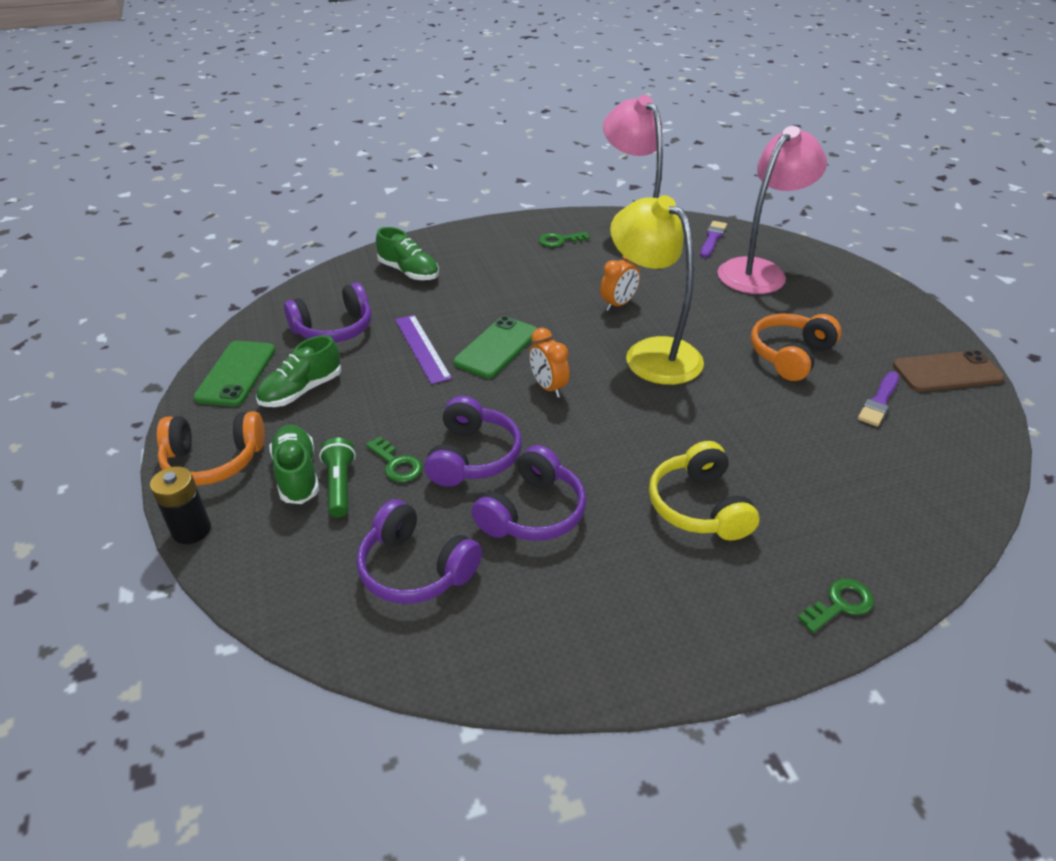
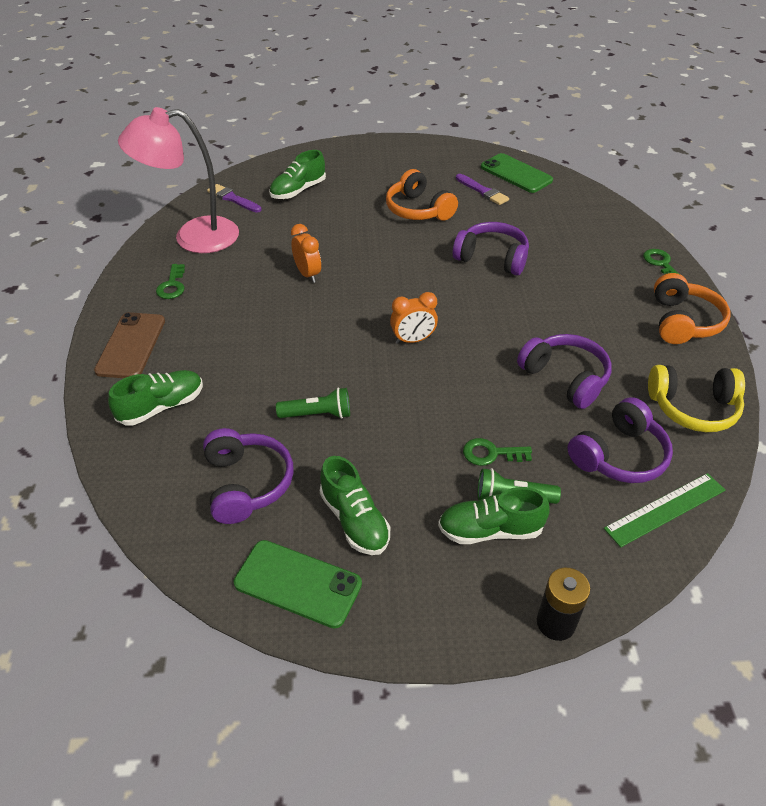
camera: 75 degrees left, 5 degrees up
orange headphones [157,411,265,485] -> orange headphones moved to [654,273,730,344]
green key [366,437,422,482] -> green key turned 150 degrees counterclockwise [463,438,532,466]
purple ruler [395,315,452,384] -> green flashlight [276,387,350,419]
purple headphones [424,396,522,487] -> purple headphones moved to [453,222,529,275]
green phone [453,316,538,378] -> green phone moved to [481,153,553,193]
yellow lamp [610,195,704,385] -> none
yellow headphones [649,441,759,541] -> yellow headphones moved to [648,365,745,432]
pink lamp [717,126,827,294] -> green shoe [269,150,326,199]
brown phone [893,350,1004,392] -> brown phone moved to [94,312,165,378]
none -> green ruler [604,473,725,547]

